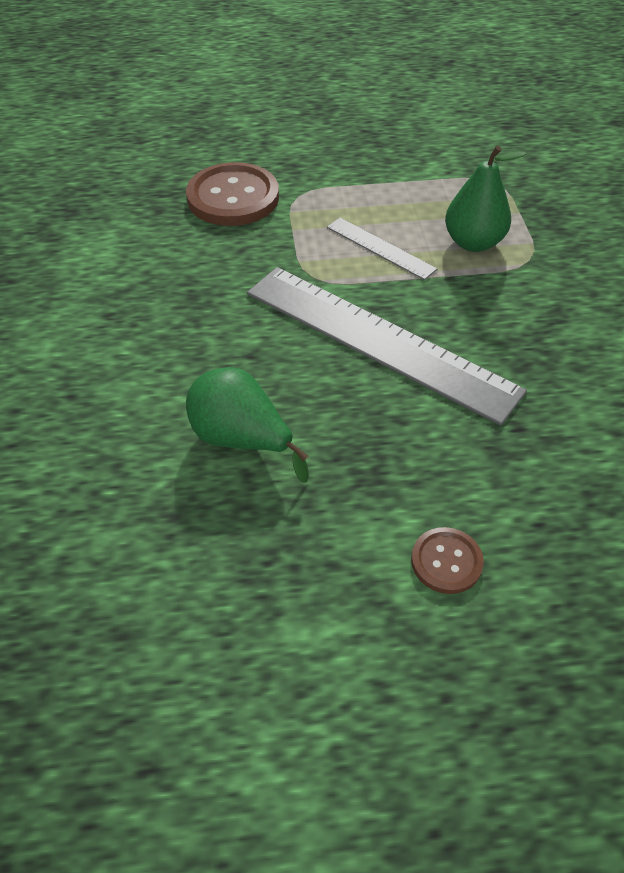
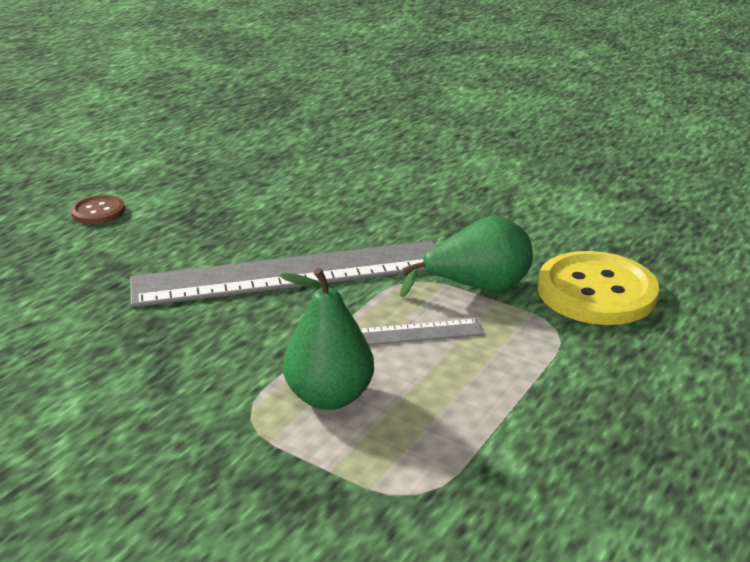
camera: 130 degrees right, 20 degrees down
brown button [186,162,279,226] -> yellow button [537,251,659,325]
green pear [186,367,309,482] -> green pear moved to [400,216,533,297]

